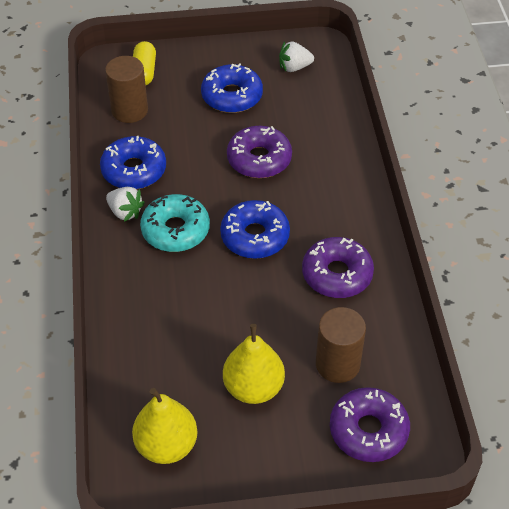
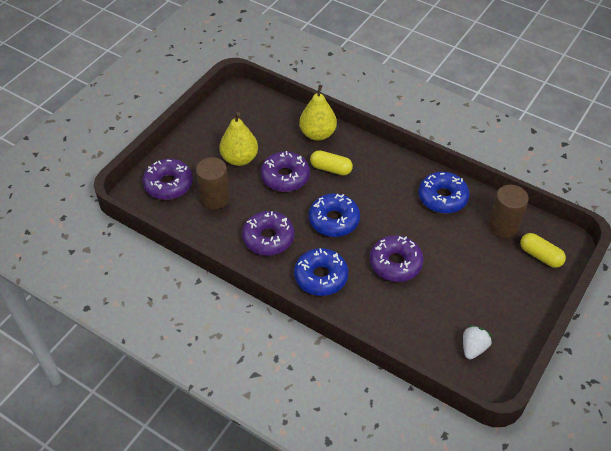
camera: 130 degrees right, 0 degrees up
white strawberry [106,187,145,222] -> none
yellow pear [132,388,198,464] -> yellow pear moved to [299,85,337,141]
turquoise donut [140,194,210,252] -> none
blue donut [201,63,263,113] -> blue donut moved to [294,248,348,296]
none -> purple donut [261,151,310,192]
none -> yellow capsule [310,150,353,175]

